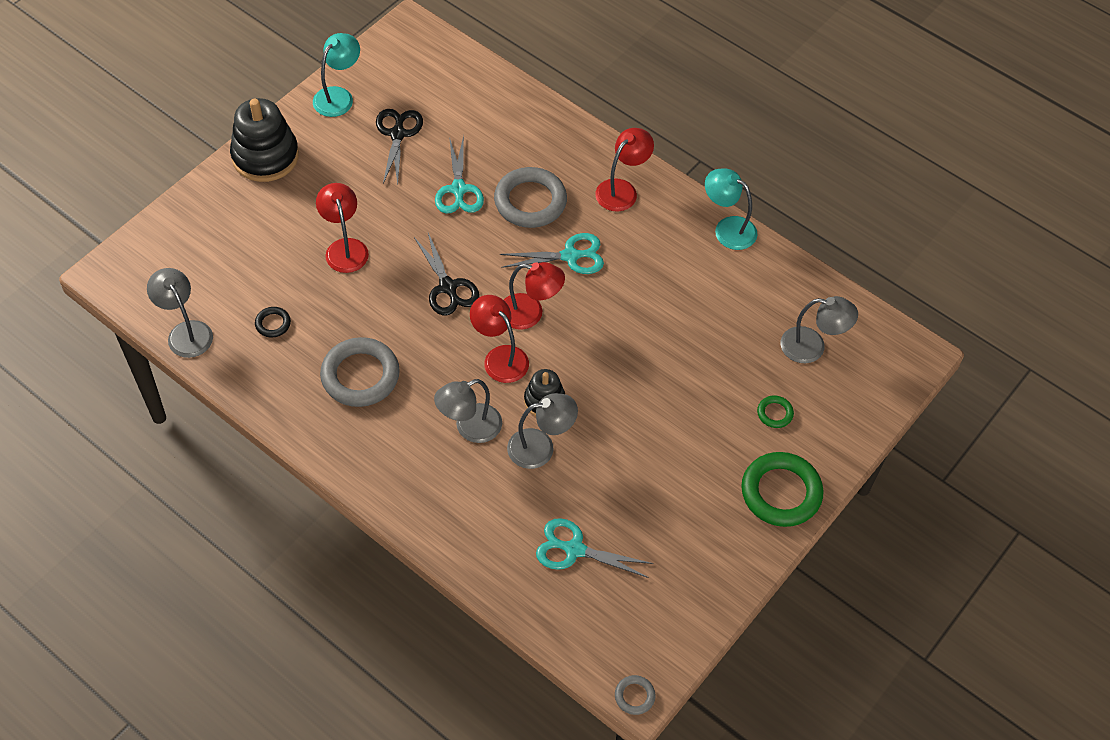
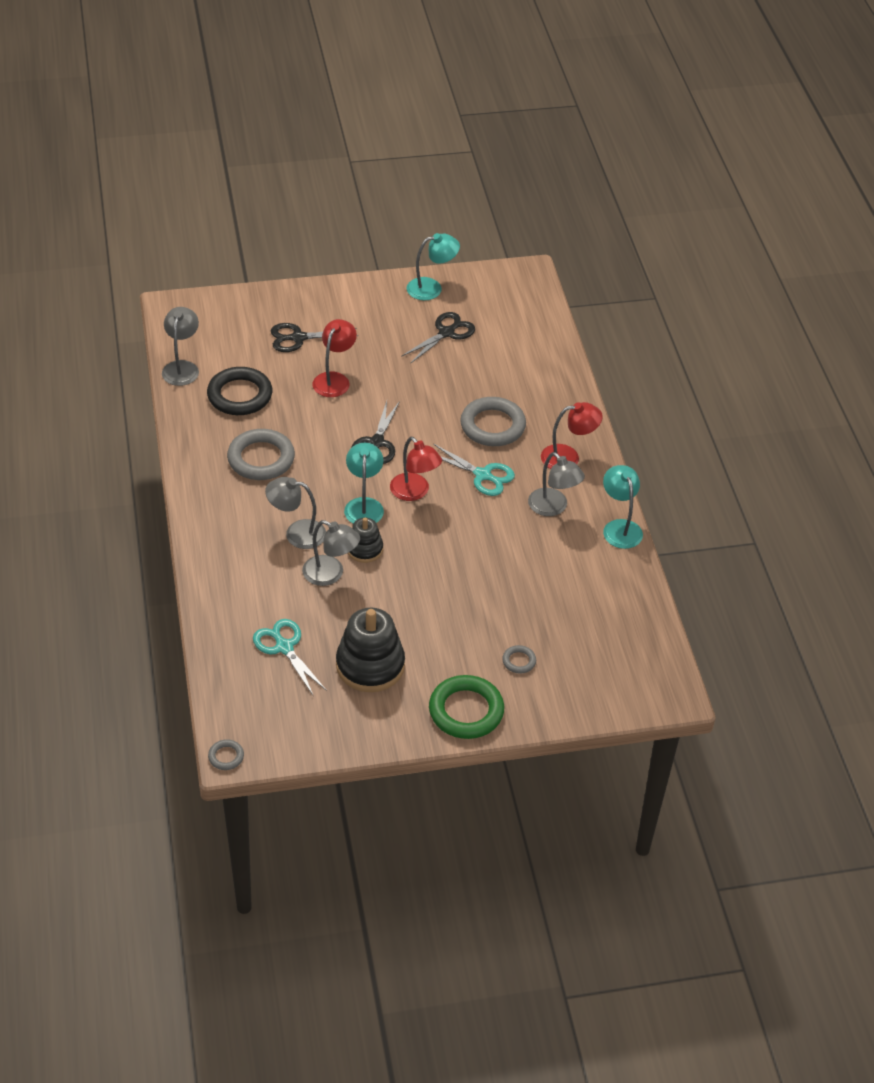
camera: 40 degrees right, 10 degrees down
black stacking toy [230,98,299,182] -> black stacking toy moved to [336,608,405,692]
black ring [255,307,291,338] -> black ring [207,367,272,415], size x2.17
turquoise scissors [435,135,484,214] -> none
red lamp [470,295,529,383] -> turquoise lamp [344,443,384,524]
green ring [757,396,794,428] -> grey ring [502,645,536,674]
grey lamp [781,296,858,363] -> grey lamp moved to [528,452,585,516]
none -> black scissors [271,323,358,352]

